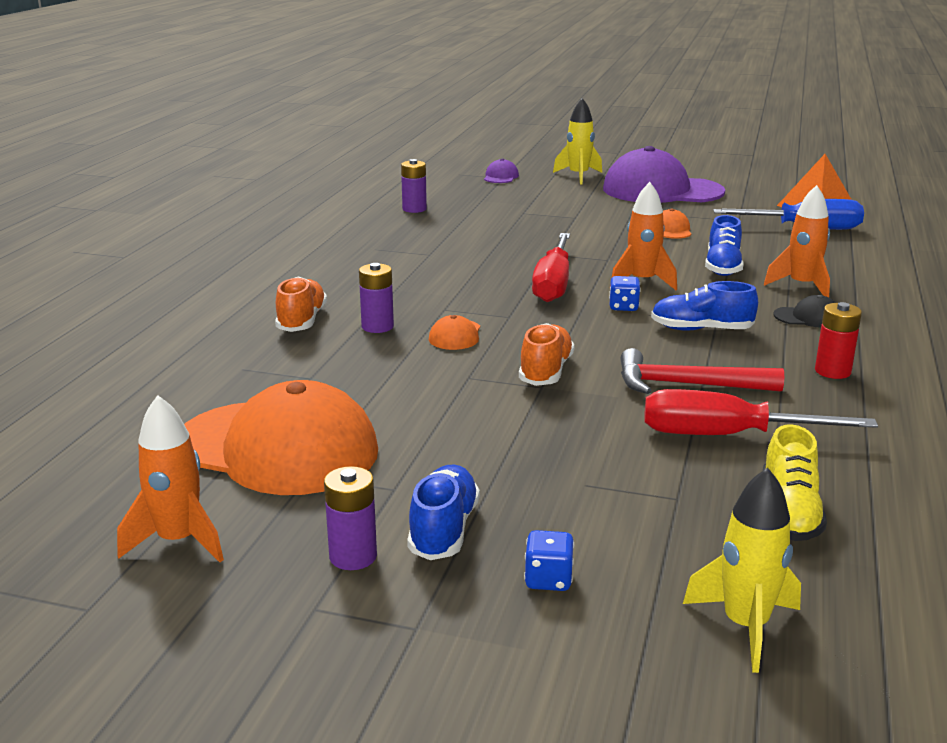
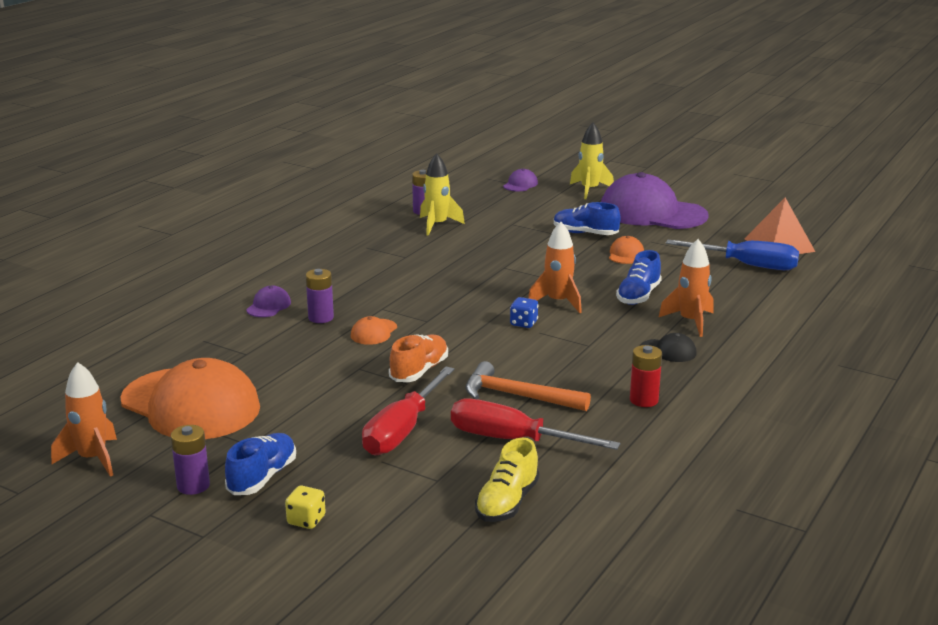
camera: 15 degrees right, 0 degrees up
orange shoe [275,276,327,332] -> purple cap [246,286,291,317]
blue dice [524,530,574,591] -> yellow dice [285,486,326,529]
red screwdriver [532,233,570,302] -> red screwdriver moved to [362,366,455,455]
red hammer [621,348,784,394] -> orange hammer [465,361,591,411]
blue shoe [651,281,758,331] -> blue shoe moved to [554,202,620,235]
yellow rocket [683,468,801,673] -> yellow rocket moved to [420,153,465,236]

